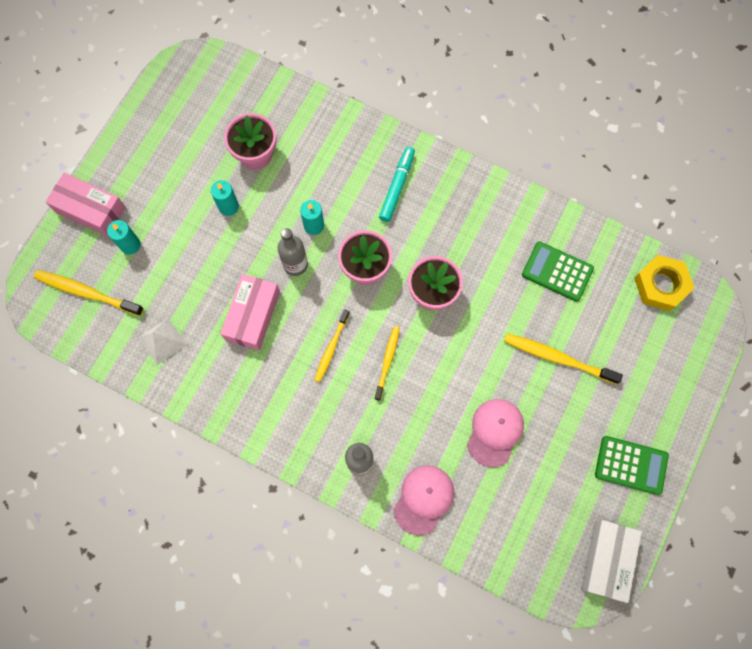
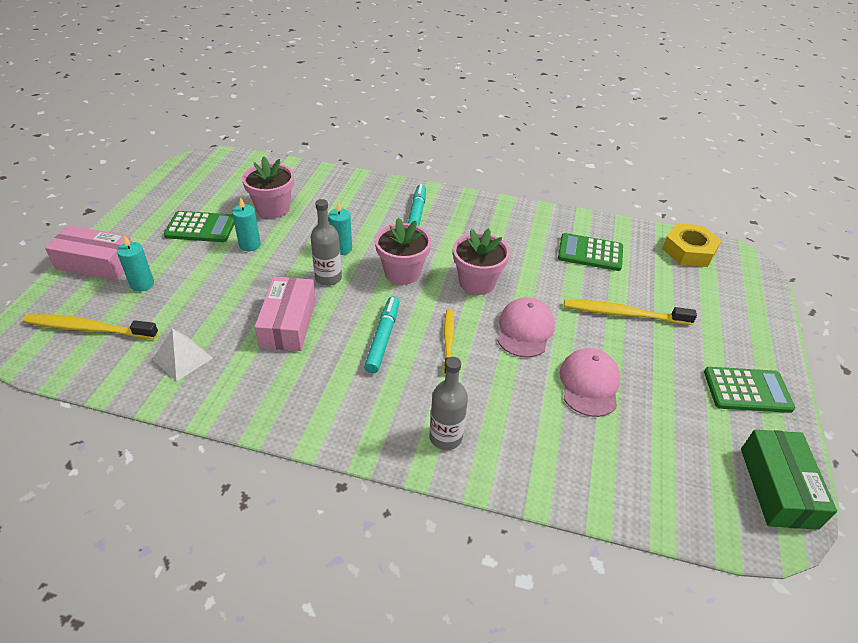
camera: 15 degrees left, 30 degrees down
yellow toothbrush [314,310,350,382] -> turquoise marker [364,296,399,373]
pink cap [394,465,454,536] -> pink cap moved to [497,297,555,358]
white box [581,520,642,603] -> green box [741,430,837,530]
none -> green calculator [164,211,234,242]

